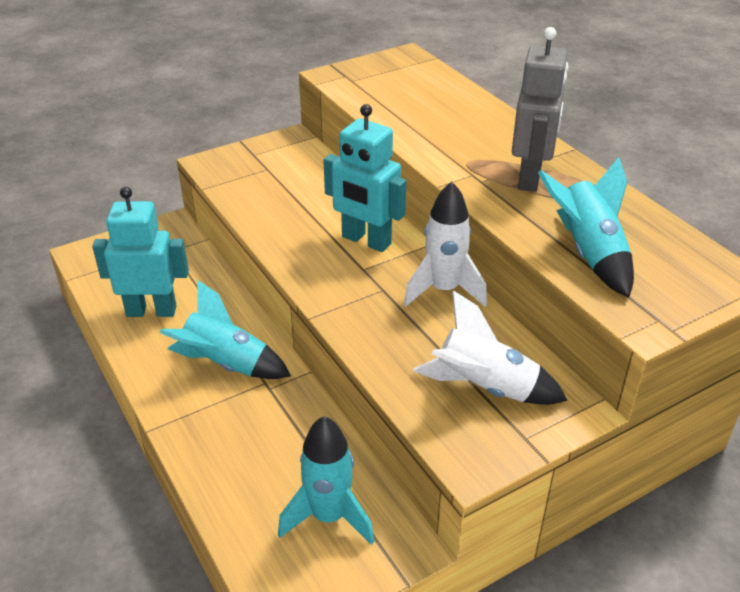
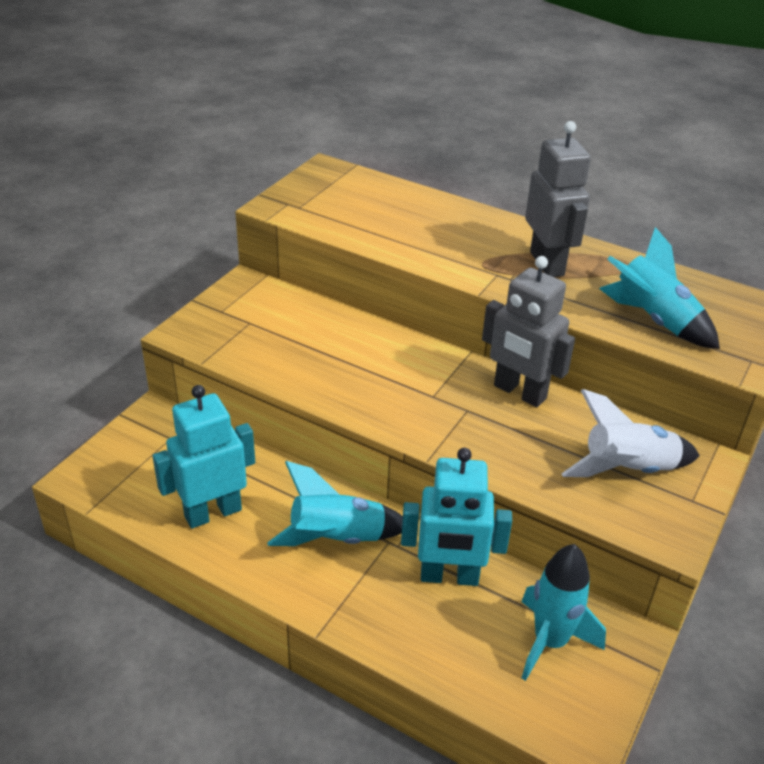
camera: 30 degrees left, 0 degrees up
turquoise robot [324,104,406,252] -> turquoise robot moved to [401,448,512,586]
white rocket [404,181,487,307] -> grey robot [482,256,575,407]

